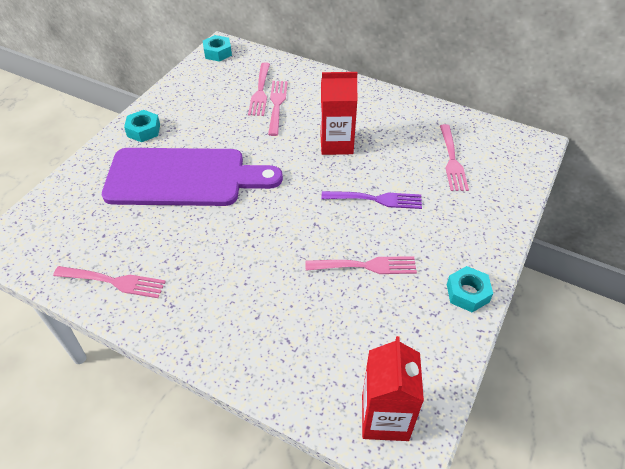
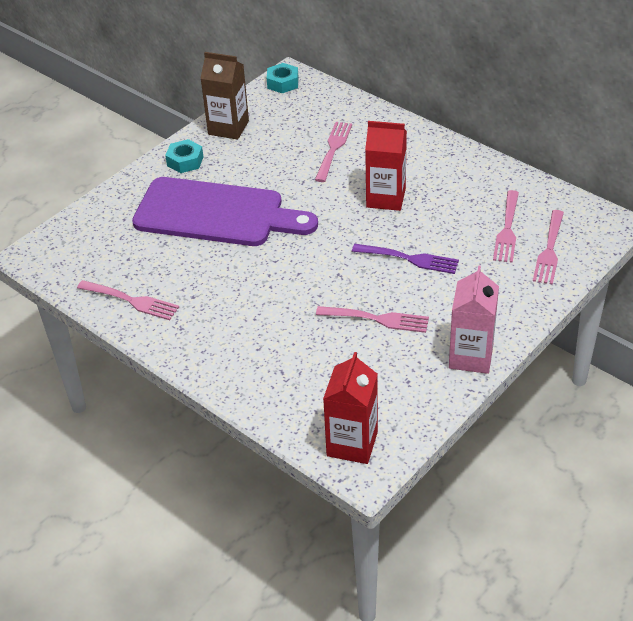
camera: 15 degrees right, 5 degrees down
pink fork [248,62,270,116] -> pink fork moved to [533,210,564,285]
turquoise nut [447,266,493,312] -> pink carton [449,266,499,374]
none -> brown carton [200,52,249,140]

